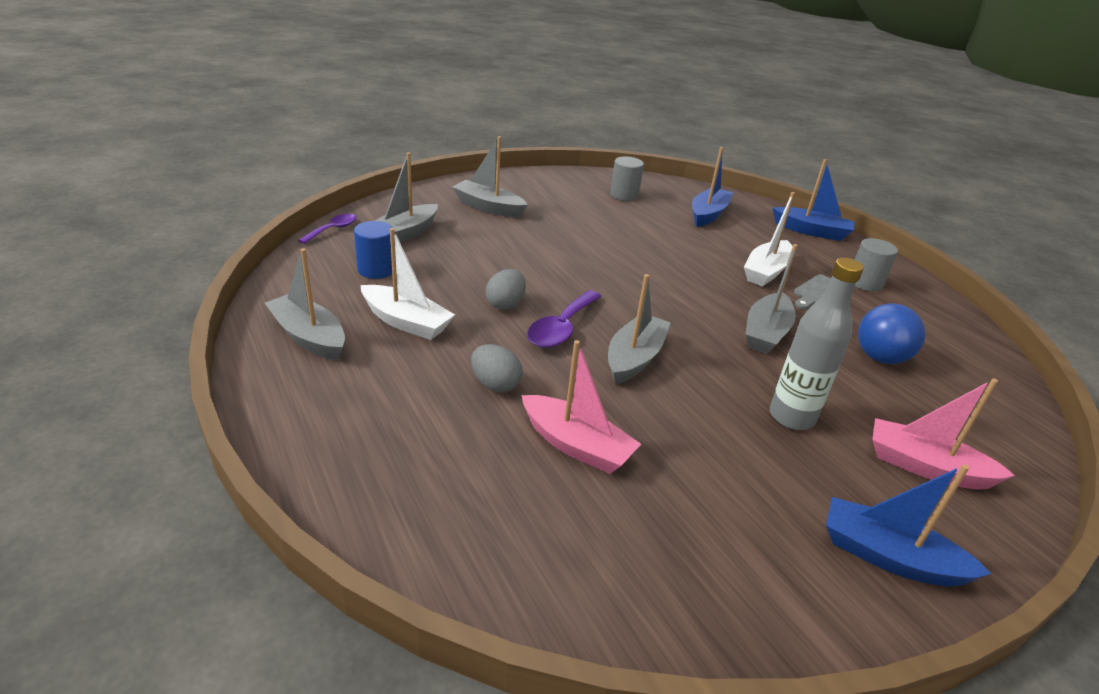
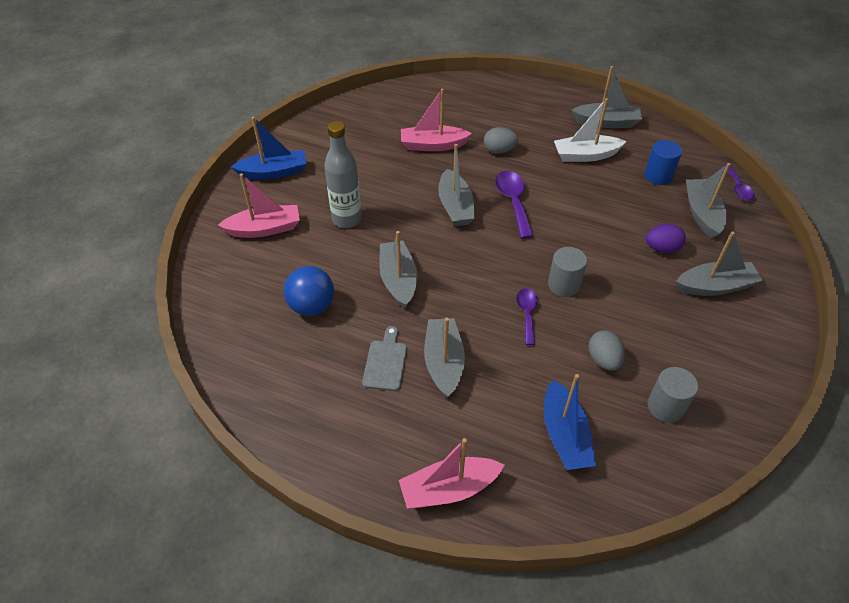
camera: 145 degrees right, 15 degrees up
grey egg [486,269,526,310] -> grey egg moved to [588,330,625,371]
white boat [744,192,795,287] -> grey boat [424,318,465,398]
blue boat [772,159,854,241] -> pink boat [399,438,504,509]
grey cylinder [855,238,898,292] -> grey cylinder moved to [548,247,587,297]
none -> purple spoon [516,288,538,345]
none -> purple egg [646,224,686,253]

